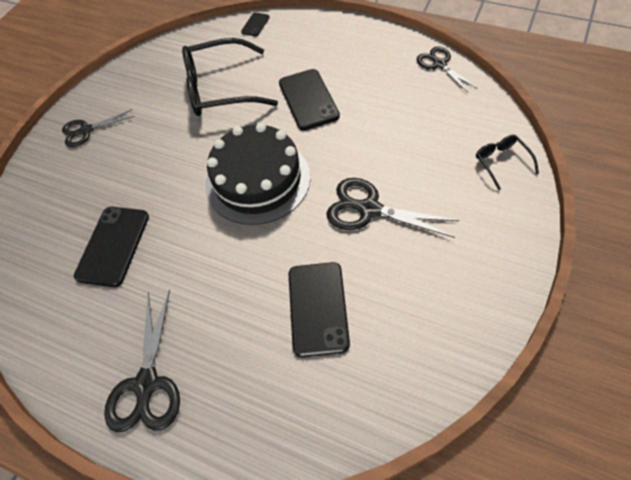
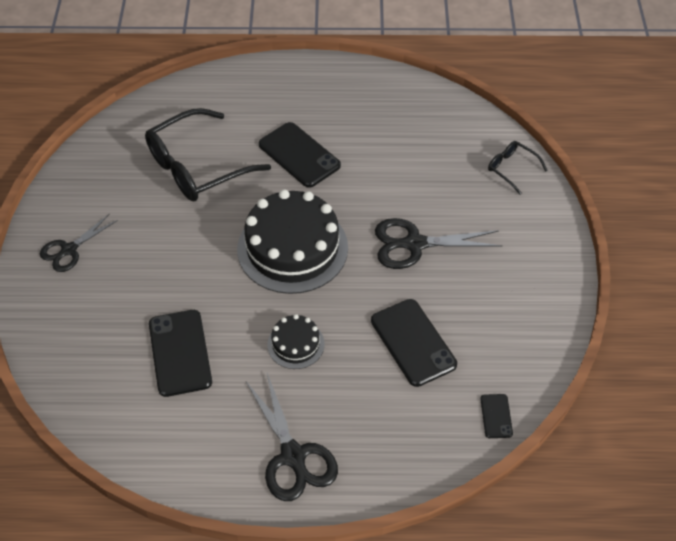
camera: 30 degrees left, 5 degrees down
black phone [241,12,270,36] -> black phone moved to [480,394,513,438]
black scissors [417,46,478,93] -> none
none -> black cake [267,314,324,369]

